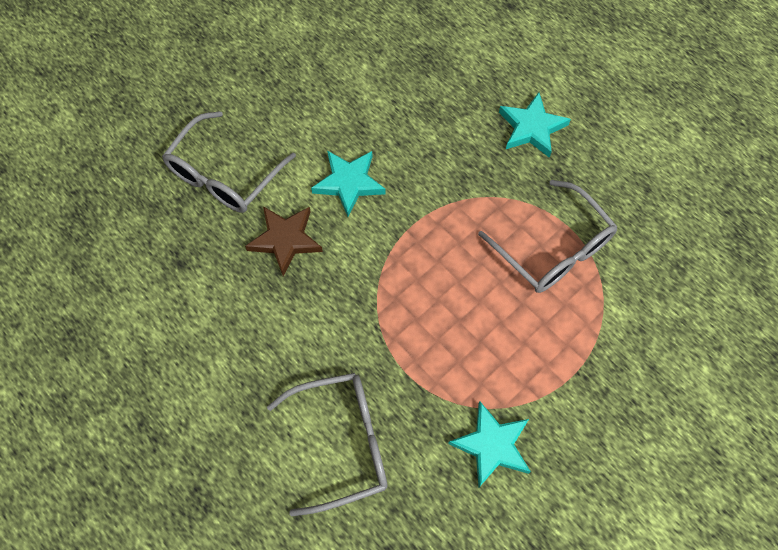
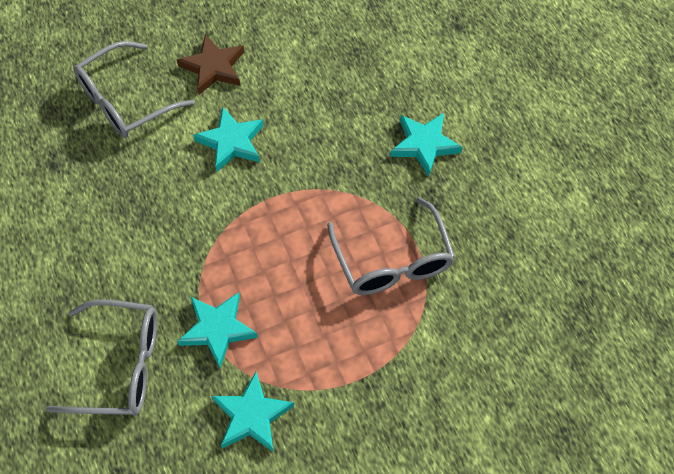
camera: 20 degrees right, 5 degrees down
brown star [245,206,323,276] -> brown star moved to [177,34,244,95]
none -> turquoise star [177,292,258,368]

